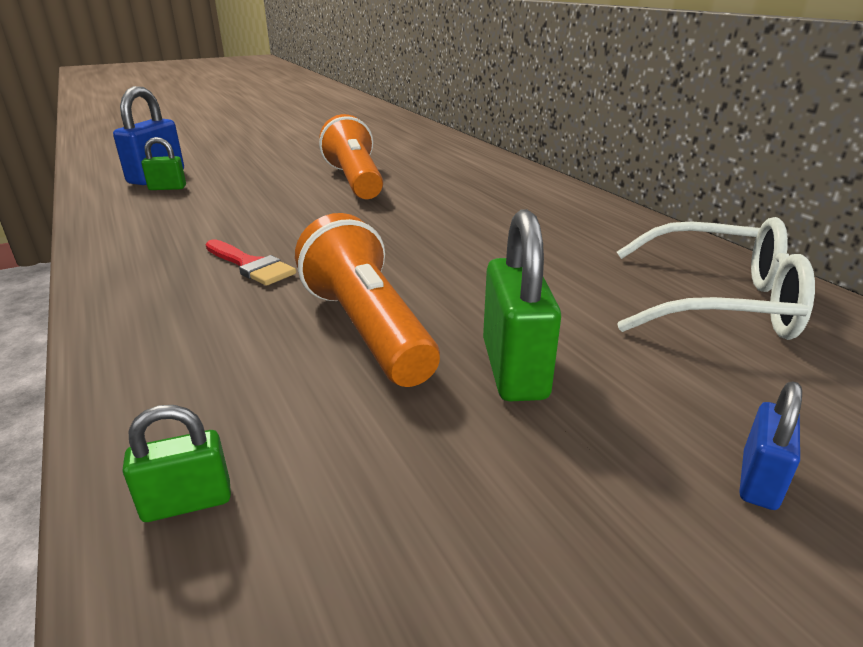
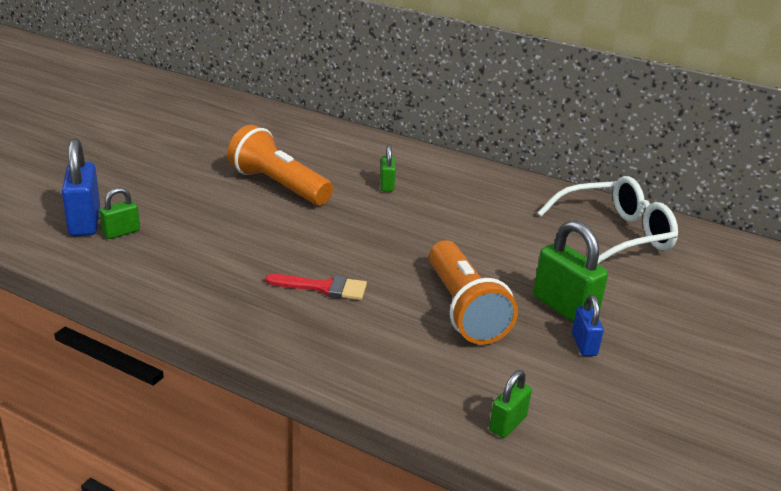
camera: 35 degrees left, 0 degrees up
orange flashlight [295,213,440,387] -> orange flashlight turned 135 degrees counterclockwise [429,240,518,344]
blue padlock [739,382,802,510] -> blue padlock moved to [572,295,604,356]
none -> green padlock [380,144,396,192]

